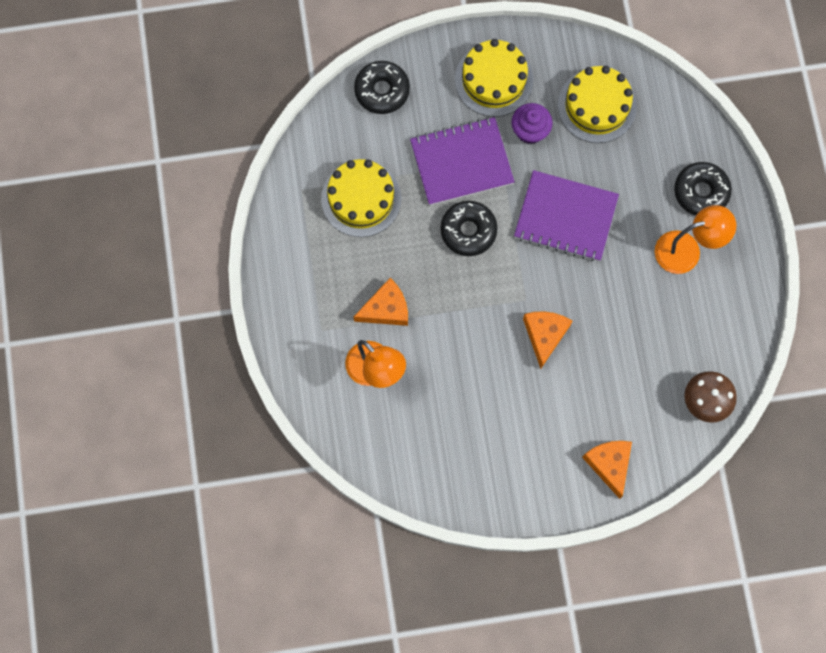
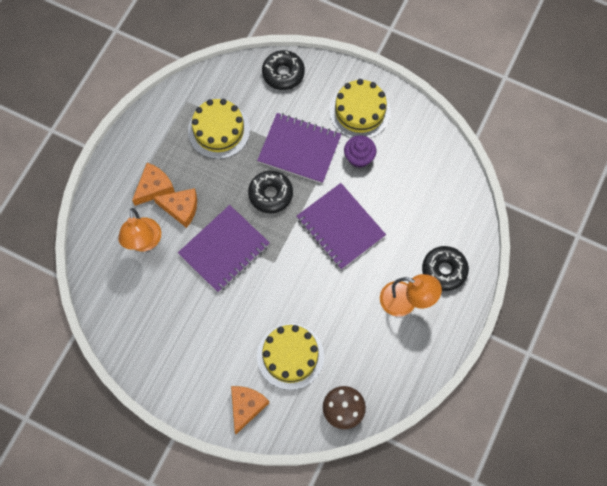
camera: 35 degrees right, 5 degrees down
orange cheese [523,311,572,369] -> orange cheese moved to [132,163,175,206]
yellow cake [558,66,637,143] -> yellow cake moved to [257,323,324,390]
none -> purple notebook [178,205,270,293]

